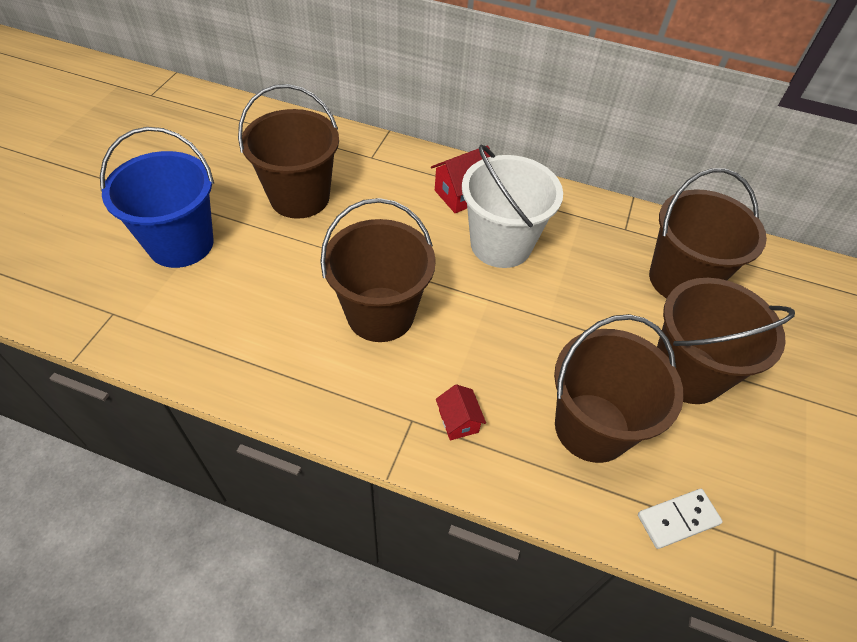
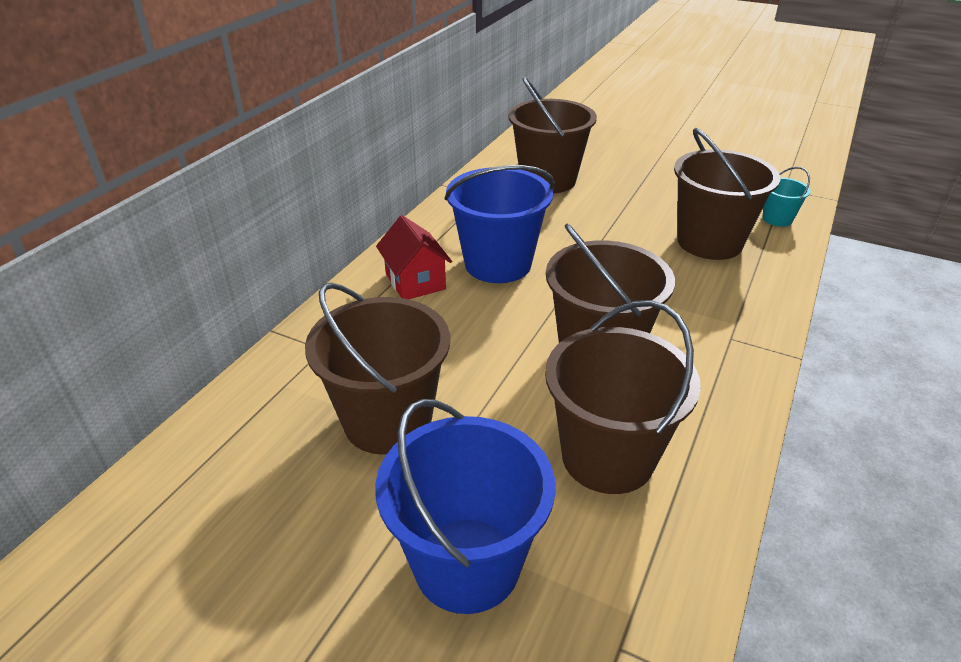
camera: 80 degrees left, 15 degrees down
red house [436,384,486,440] -> none
white bucket [462,144,563,268] -> blue bucket [444,165,555,283]
white domino [638,489,723,549] -> turquoise bucket [763,167,811,227]
brown bucket [657,278,795,404] -> brown bucket moved to [545,300,701,494]

